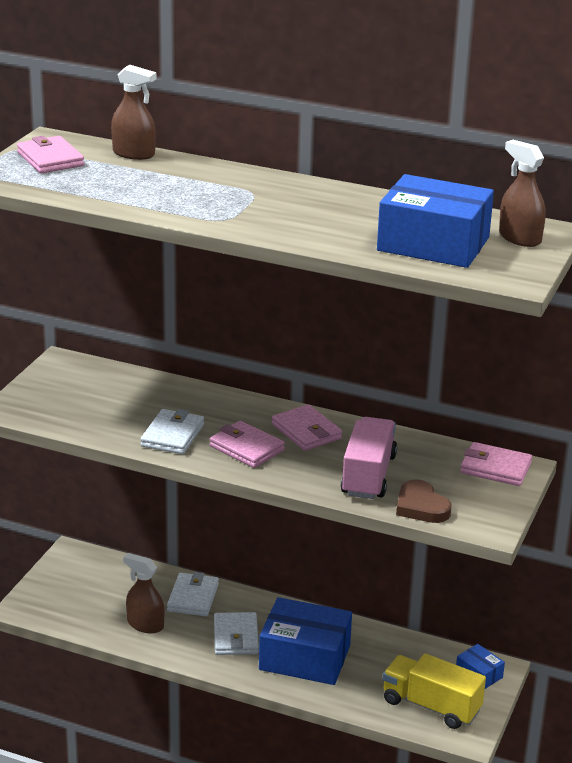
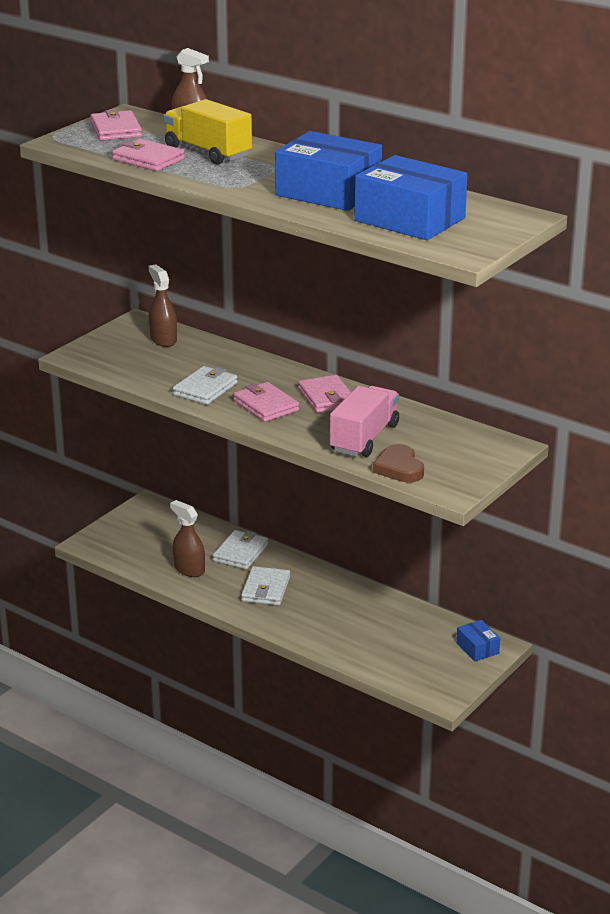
camera: 15 degrees right, 0 degrees up
blue box [259,597,352,685] -> blue box moved to [275,131,382,211]
yellow truck [383,653,486,729] -> yellow truck moved to [163,99,252,165]
pink wallet [460,442,532,486] -> pink wallet moved to [112,139,185,171]
brown spray bottle [499,140,546,247] -> brown spray bottle moved to [149,264,177,347]

